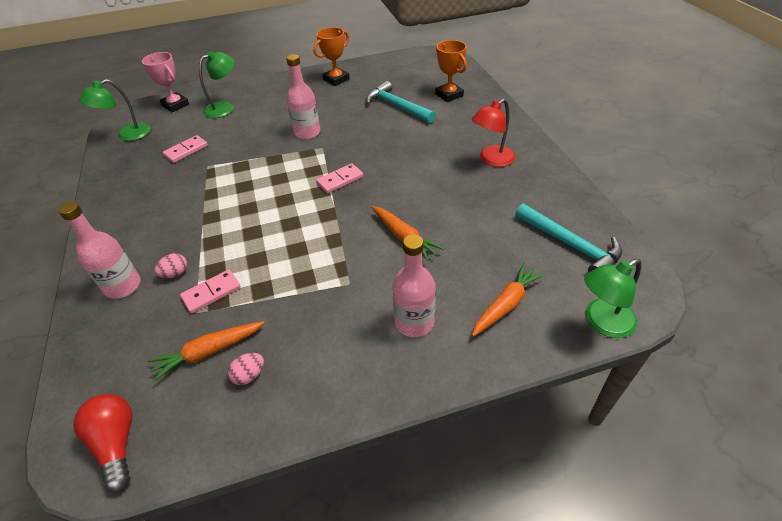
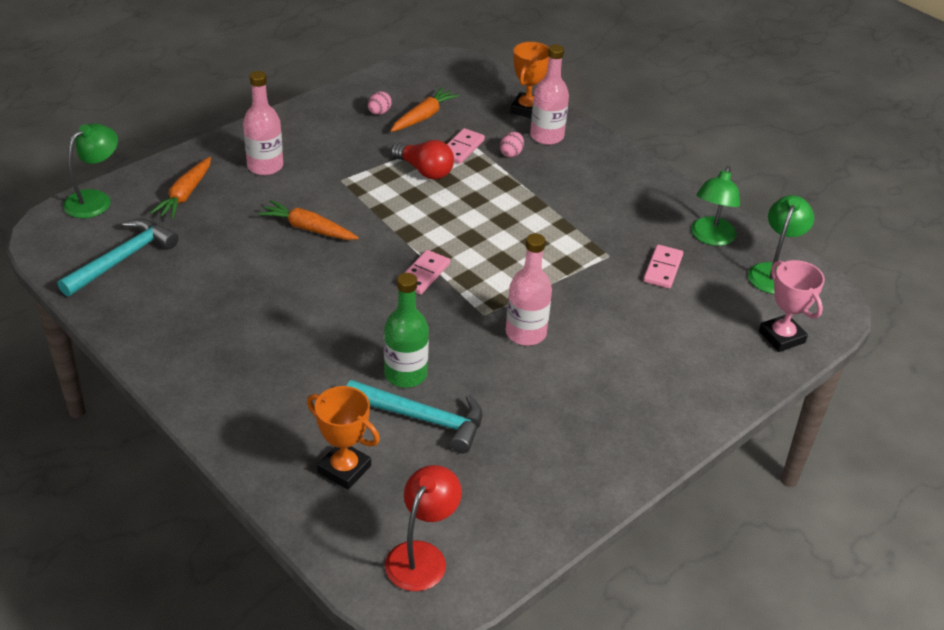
camera: 150 degrees right, 5 degrees down
red light bulb [73,394,132,492] -> red light bulb moved to [391,140,454,180]
pink trophy [142,52,189,112] -> pink trophy turned 45 degrees clockwise [759,260,825,352]
green lamp [199,51,234,118] -> green lamp moved to [691,166,740,246]
orange trophy [313,27,350,86] -> orange trophy moved to [510,42,549,118]
red lamp [472,99,516,167] -> red lamp moved to [385,465,462,591]
turquoise hammer [515,204,622,273] -> turquoise hammer turned 105 degrees clockwise [58,219,179,297]
none -> green bottle [384,273,429,388]

